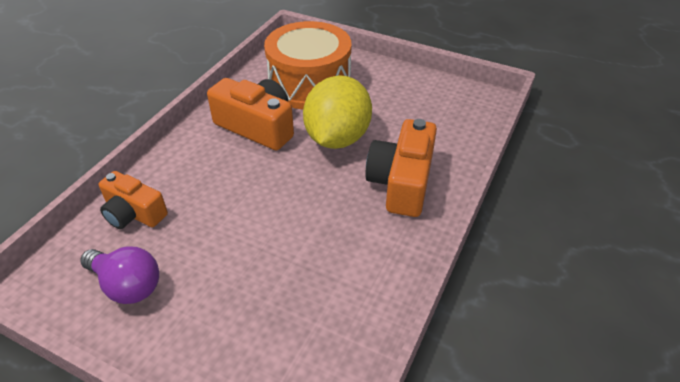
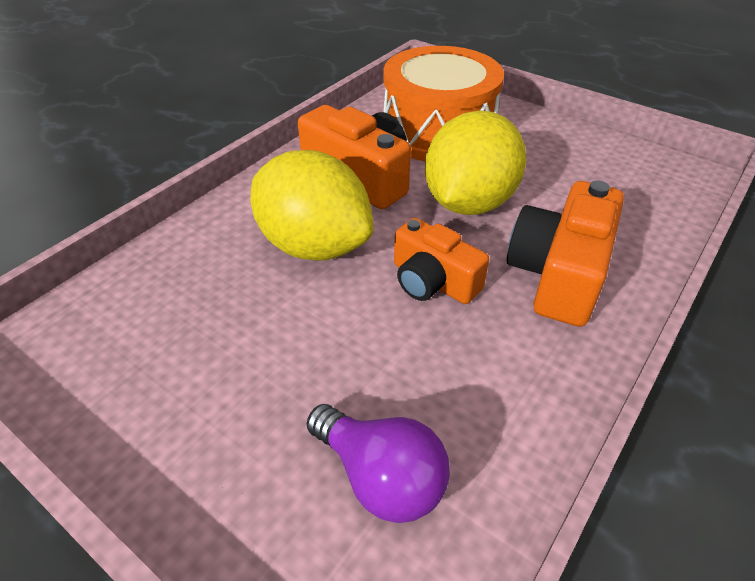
camera: 10 degrees right, 0 degrees up
purple light bulb [80,247,159,304] -> purple light bulb moved to [307,404,450,523]
orange camera [99,171,168,229] -> orange camera moved to [394,218,489,304]
none -> yellow lemon [251,150,373,261]

